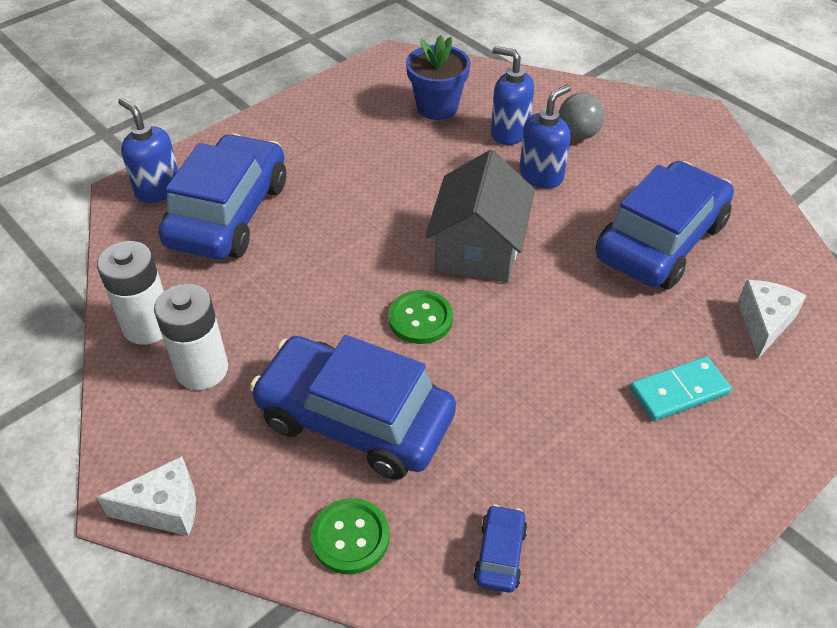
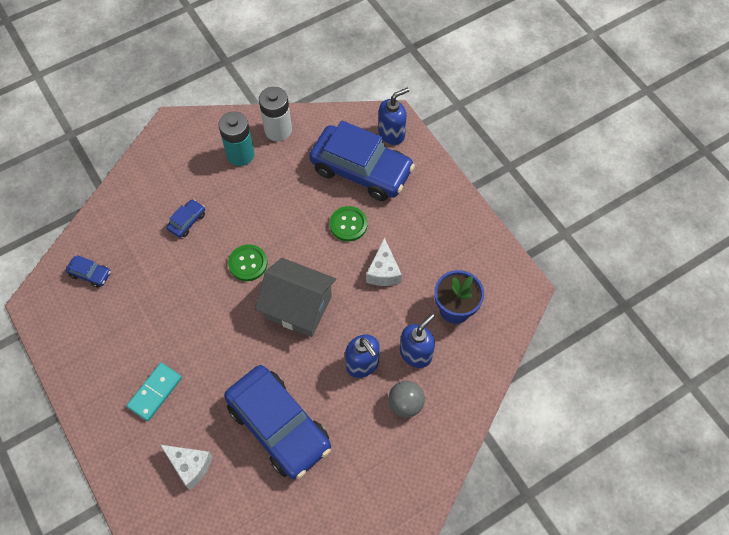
camera: 100 degrees right, 15 degrees up
white cheese [97,456,196,536] -> white cheese moved to [366,237,402,286]
white battery [154,284,228,390] -> turquoise battery [218,111,255,166]
blue car [250,335,456,480] -> blue car [167,199,205,238], size x0.40
green button [311,498,389,574] -> green button moved to [330,206,367,241]
turquoise domino [630,357,732,421] -> turquoise domino turned 45 degrees clockwise [127,363,182,421]

